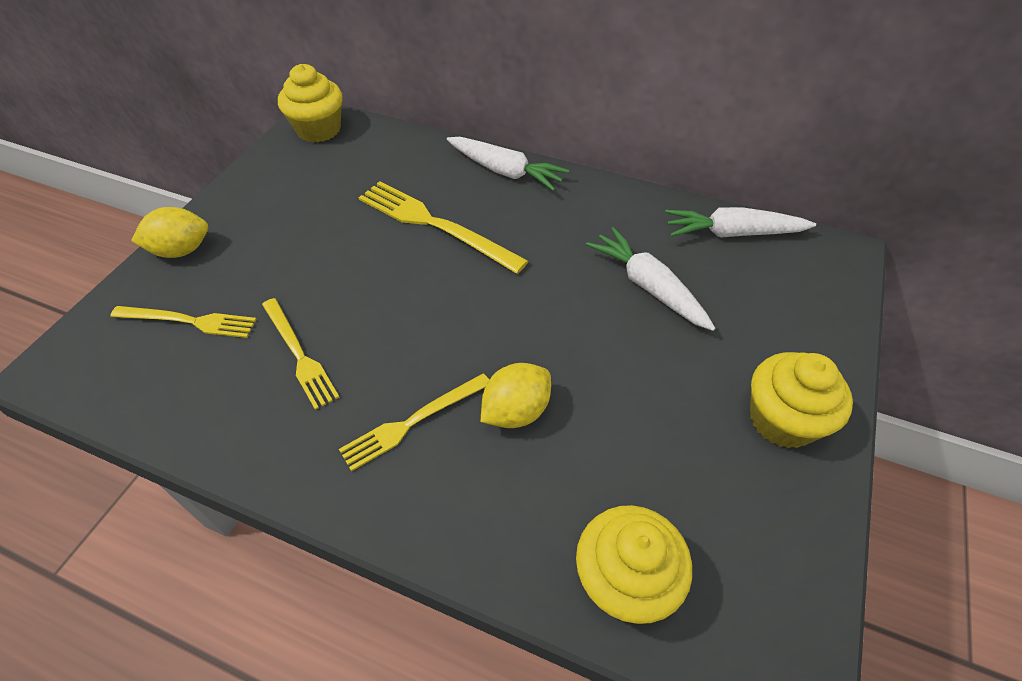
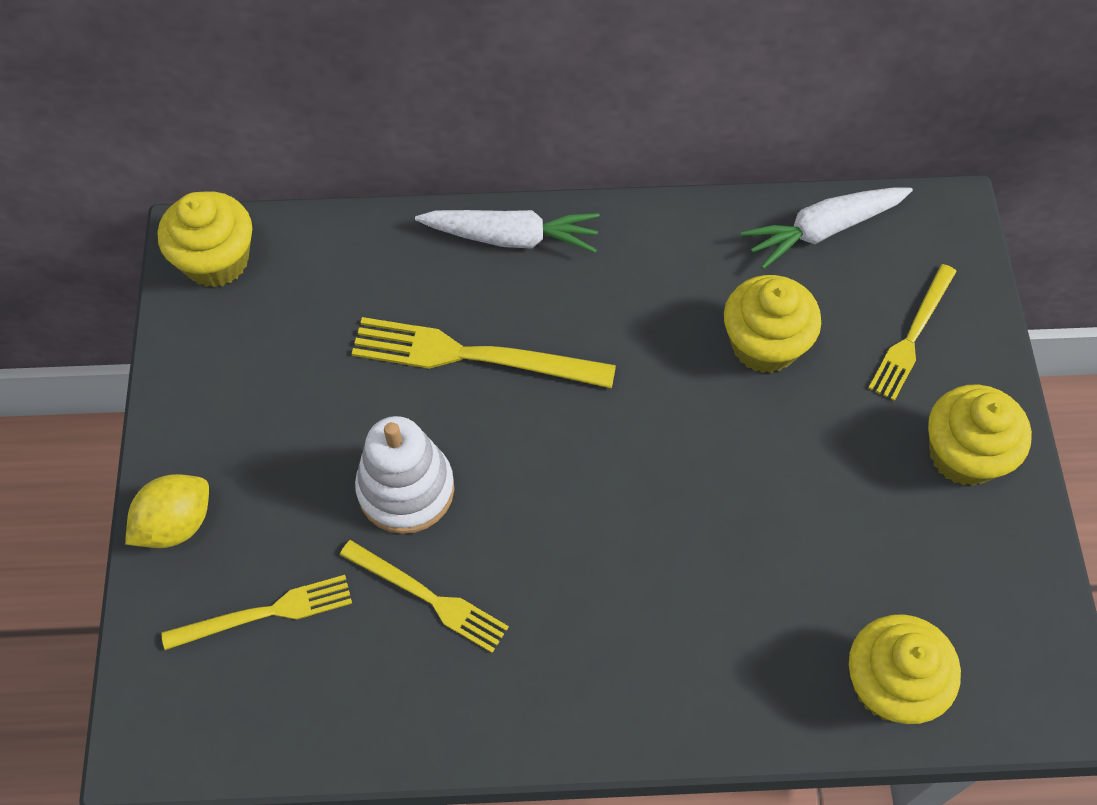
camera: 25 degrees left, 10 degrees up
yellow fork [339,373,489,471] -> yellow fork moved to [869,264,957,401]
yellow lemon [481,363,551,428] -> none
white carrot [586,227,715,331] -> yellow cupcake [724,275,821,373]
none -> white stacking toy [355,416,454,534]

